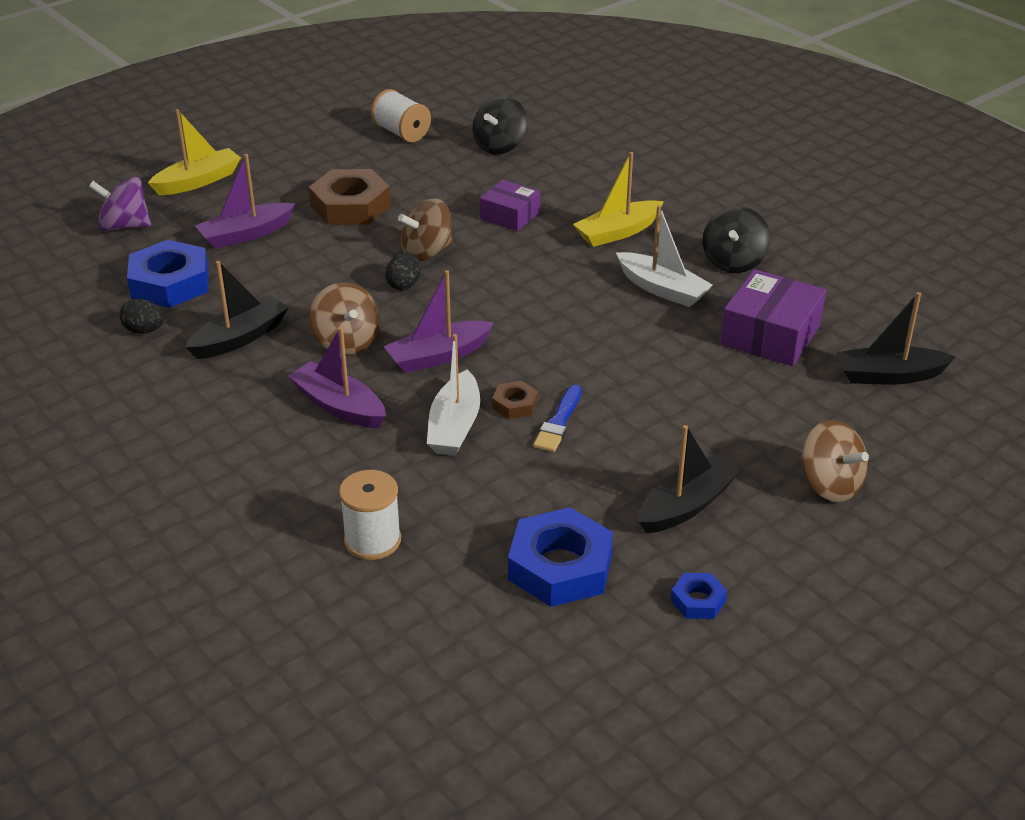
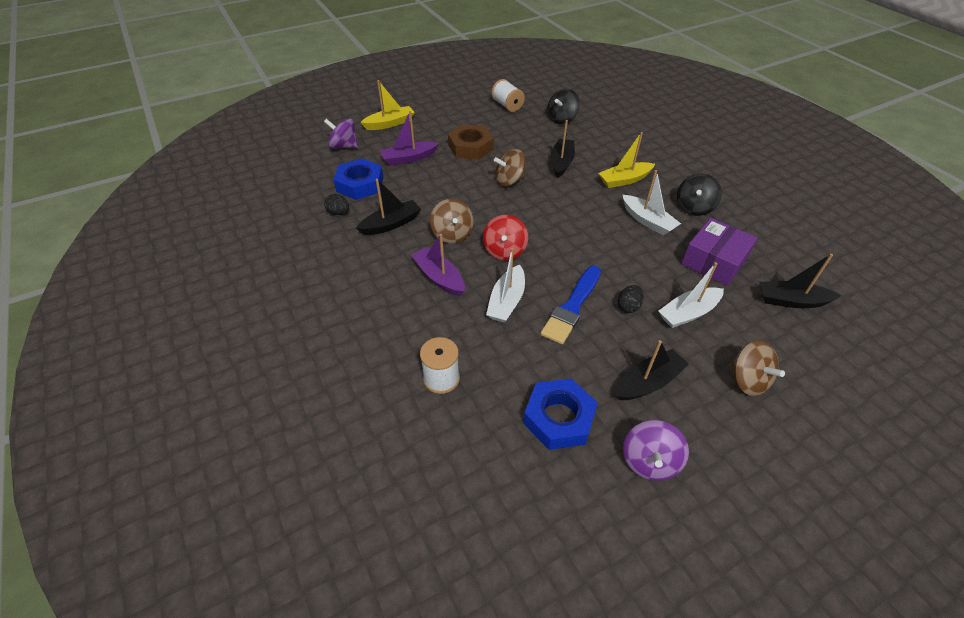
camera: 10 degrees right, 10 degrees up
purple boat [384,270,494,373] -> red spinning top [483,215,528,260]
black egg [385,253,421,290] -> black egg moved to [618,285,644,313]
purple box [480,180,540,231] -> black boat [550,120,575,178]
brown nut [492,381,538,419] -> none
blue brush [533,384,582,452] -> blue brush [541,266,601,344], size x1.68
blue nut [671,573,727,619] -> purple spinning top [623,420,689,481]
none -> white boat [658,262,724,328]

